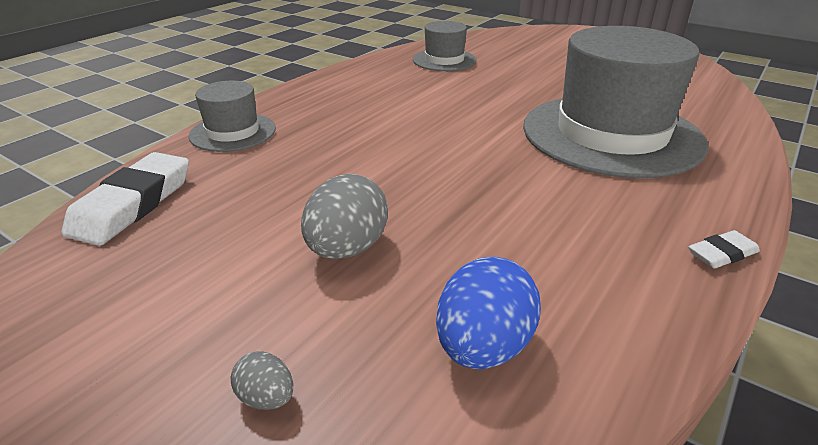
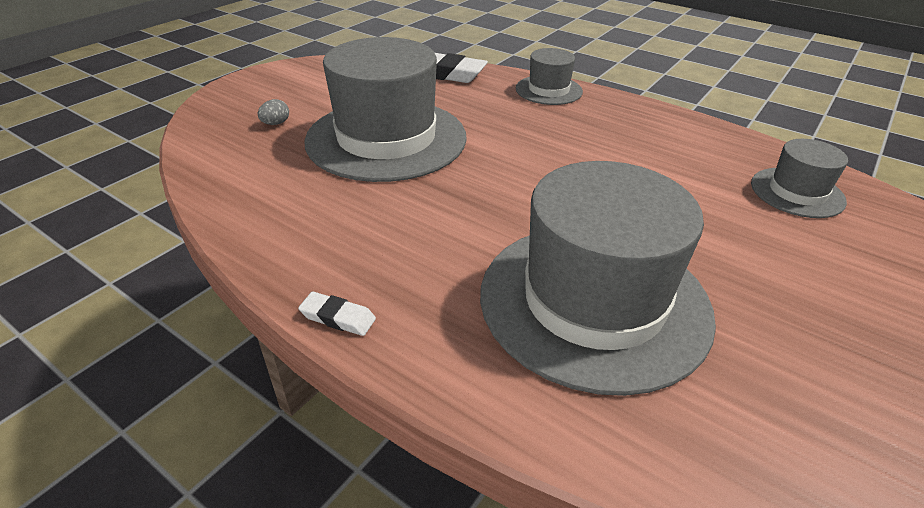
camera: 90 degrees right, 5 degrees up
grey egg [301,174,388,259] -> grey hat [304,37,467,182]
blue egg [436,257,541,369] -> none
white eraser [688,230,760,269] -> white eraser turned 45 degrees counterclockwise [298,292,376,336]

